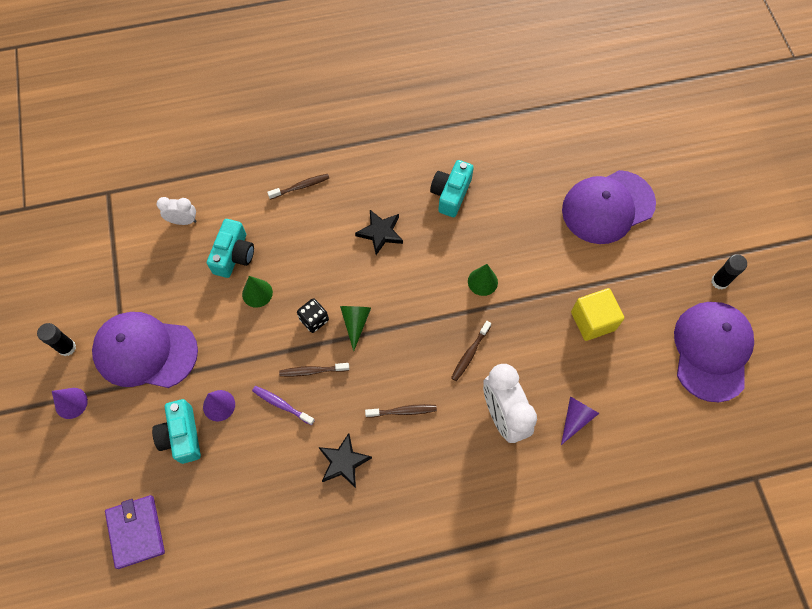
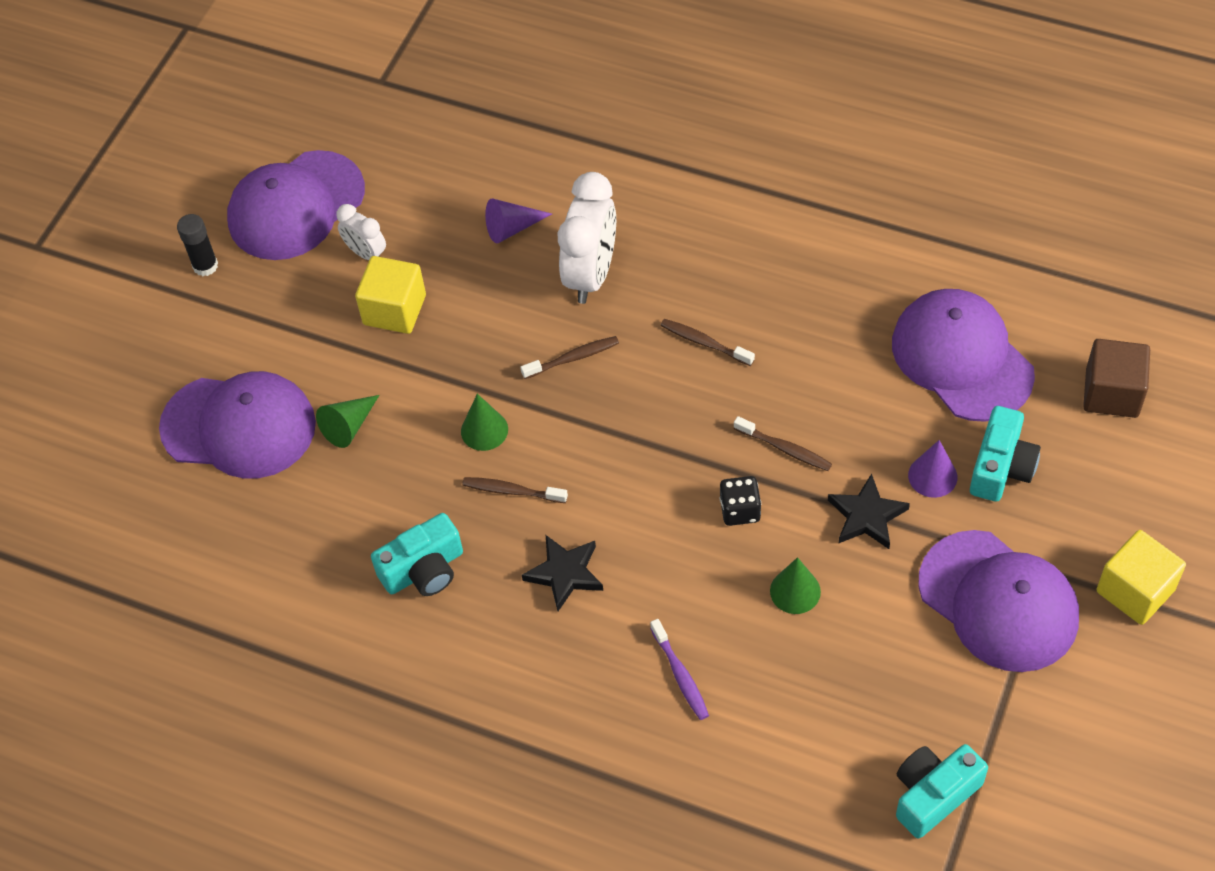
camera: 140 degrees left, 10 degrees down
black glue stick [37,323,76,356] -> none
purple cone [52,388,88,419] -> yellow cube [1096,530,1186,625]
purple wallet [105,495,165,569] -> brown cube [1083,339,1150,418]
white clock [157,197,197,225] -> white clock moved to [336,204,386,260]
turquoise camera [207,219,254,278] -> turquoise camera moved to [896,744,988,839]
purple toothbrush [252,386,315,425] -> purple toothbrush moved to [650,619,709,720]
brown toothbrush [267,174,329,200] -> brown toothbrush moved to [462,477,568,503]
black star [319,433,372,488] -> black star moved to [828,474,910,549]
green cone [340,306,371,351] -> green cone moved to [316,395,379,448]
none -> purple cap [892,289,1035,422]

